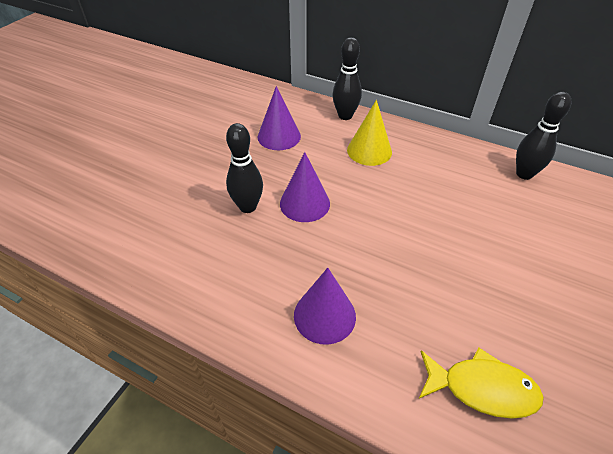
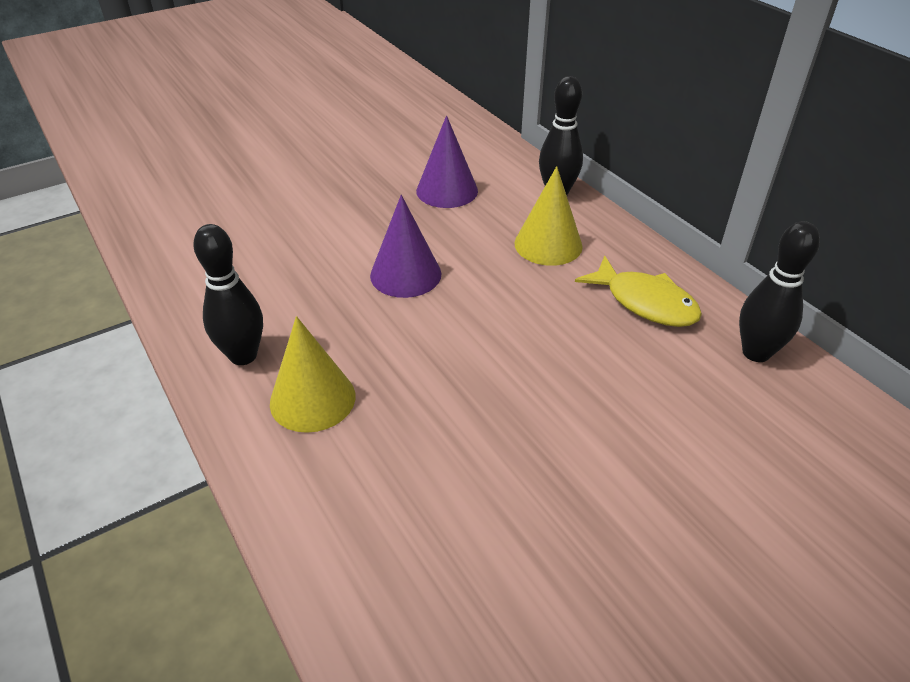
camera: 30 degrees right, 5 degrees down
black bowling pin [226,123,263,213] -> black bowling pin moved to [193,224,263,365]
purple cone [294,268,356,345] -> yellow cone [270,316,355,433]
yellow fish [419,347,544,419] -> yellow fish moved to [575,256,702,327]

